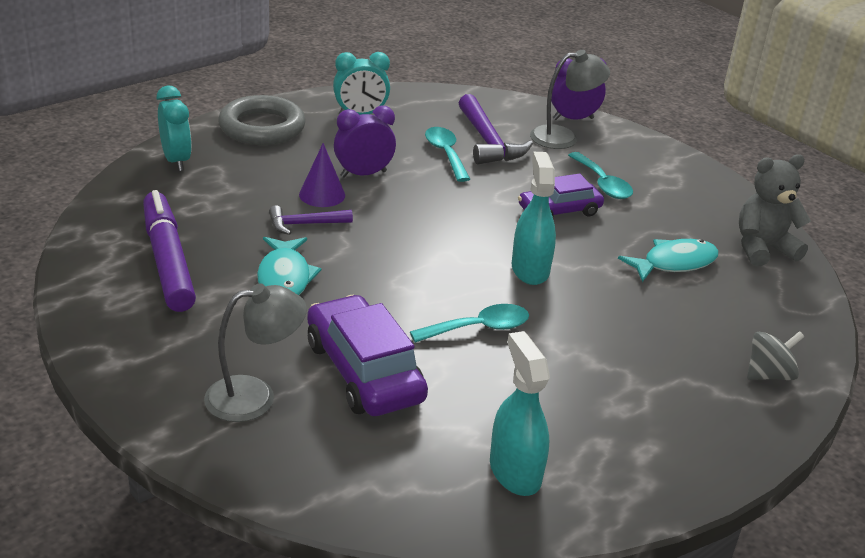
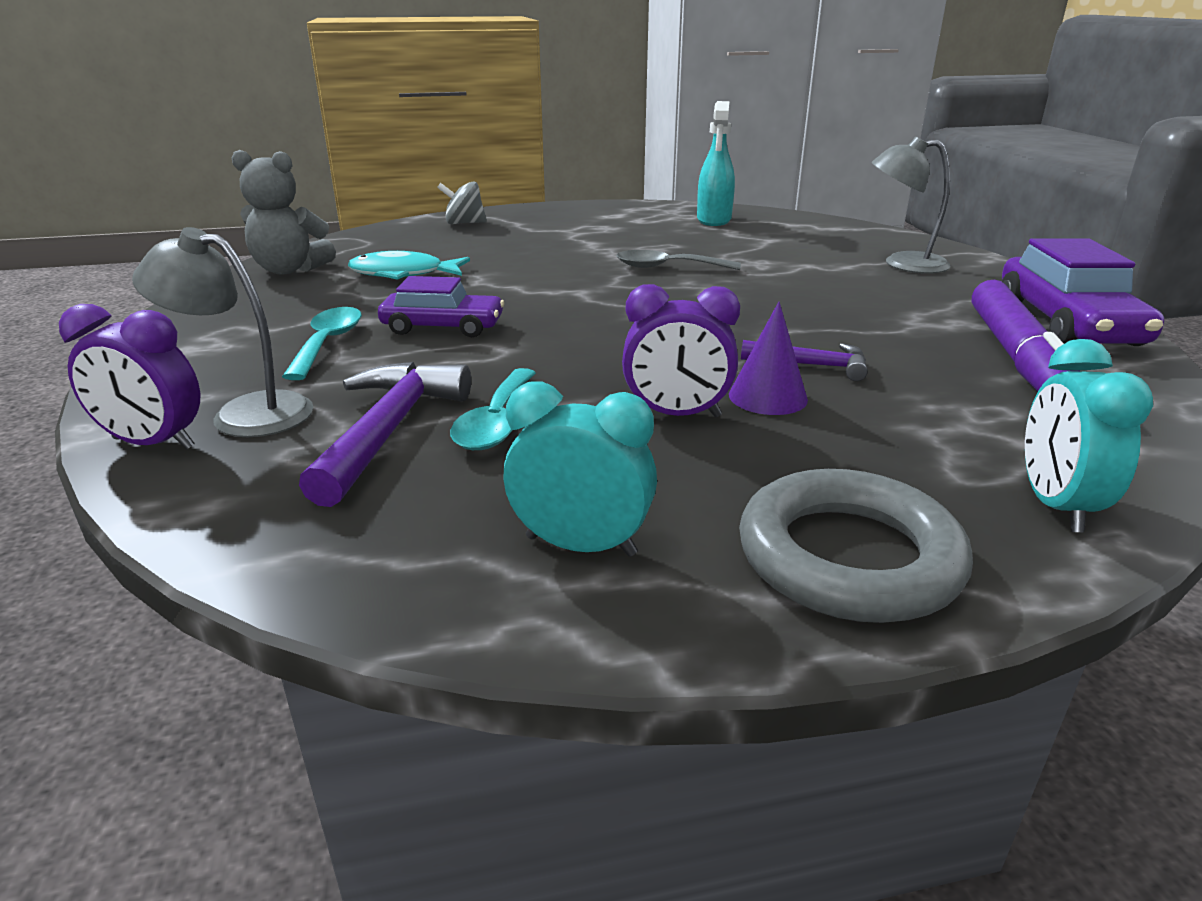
camera: 150 degrees left, 5 degrees down
turquoise fish [257,237,321,295] -> none
purple car [307,295,428,416] -> purple car moved to [1002,238,1164,346]
turquoise spoon [410,304,529,343] -> grey spoon [617,250,741,270]
turquoise spray bottle [512,152,556,285] -> none

